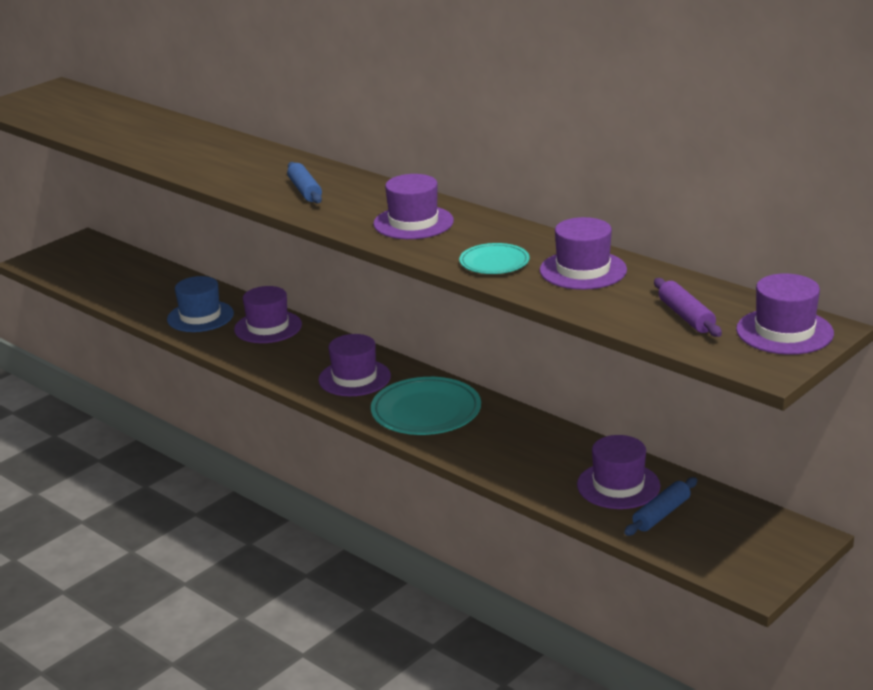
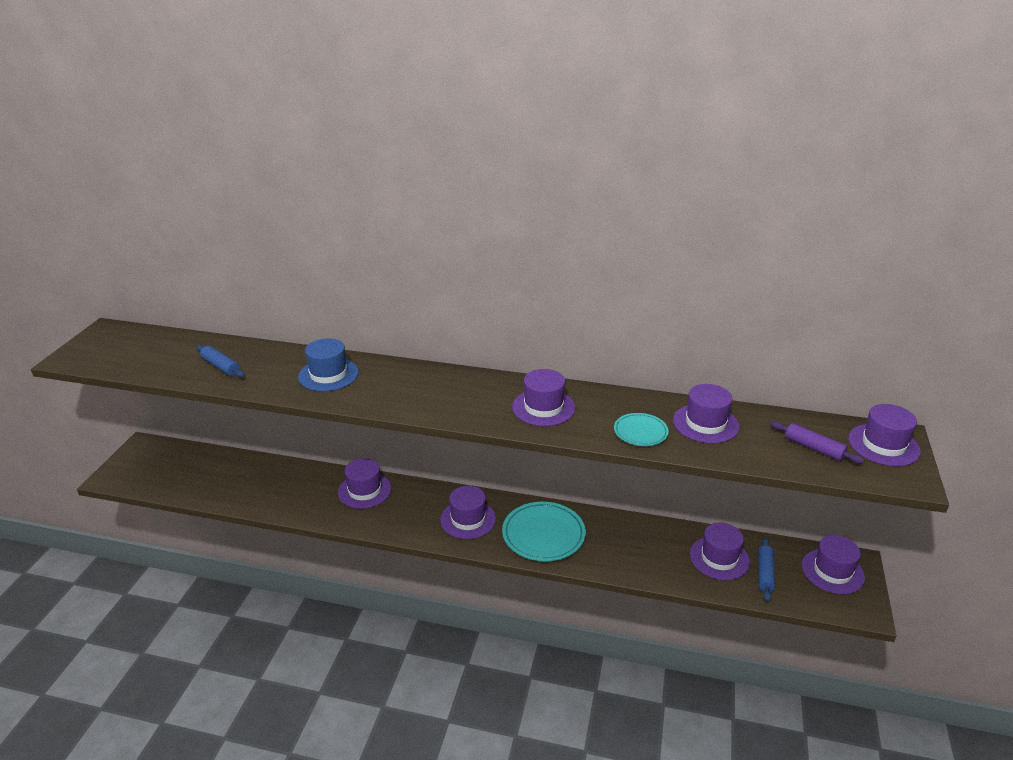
camera: 30 degrees left, 5 degrees up
blue hat [167,276,234,332] -> blue hat moved to [298,338,359,392]
blue rolling pin [287,162,322,203] -> blue rolling pin moved to [196,345,245,378]
none -> purple hat [802,535,865,594]

